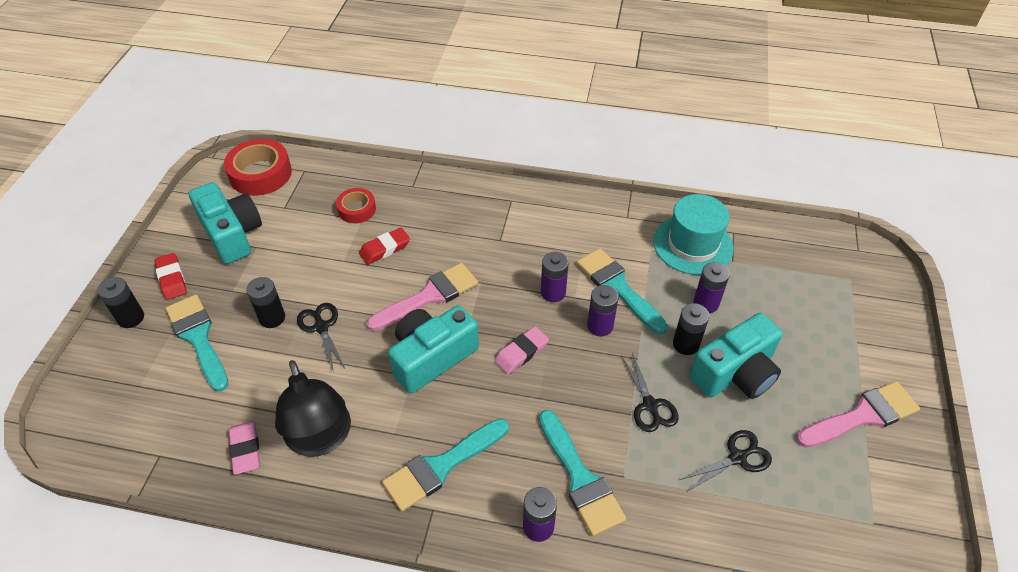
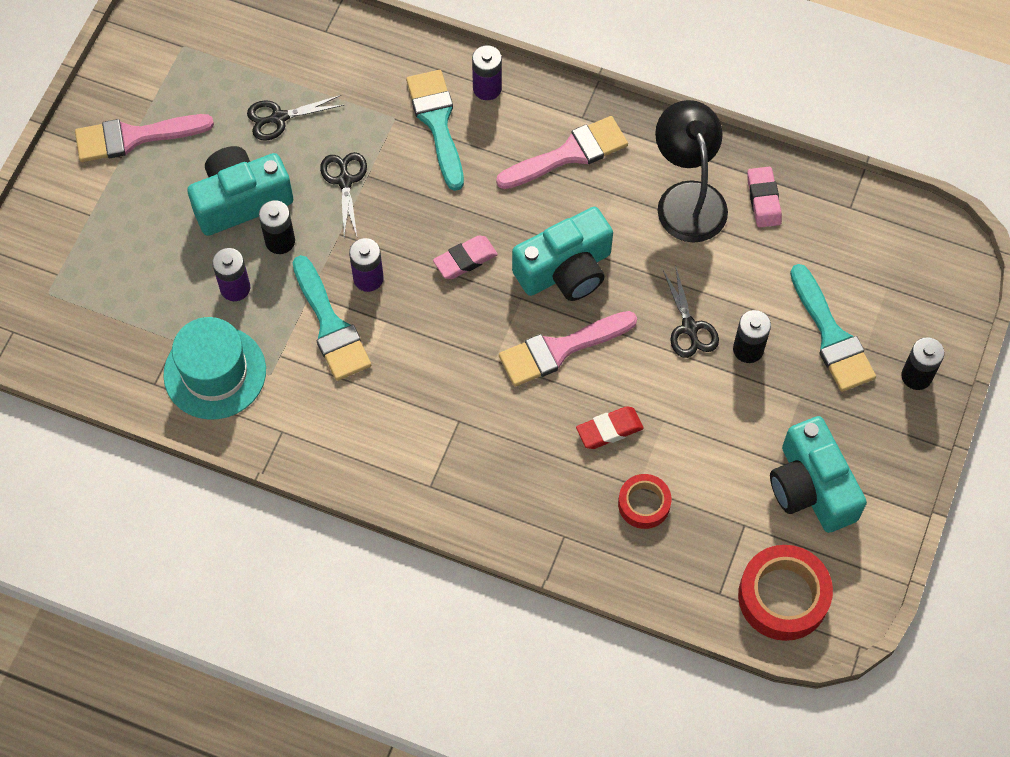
camera: 170 degrees left, 15 degrees up
red eraser [154,253,187,300] -> none
turquoise brush [382,418,509,512] -> pink brush [496,116,628,189]
purple battery [541,252,569,302] -> none

